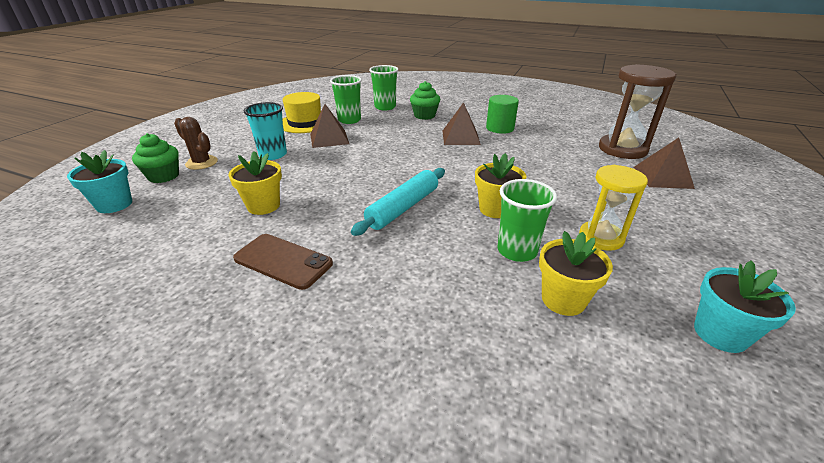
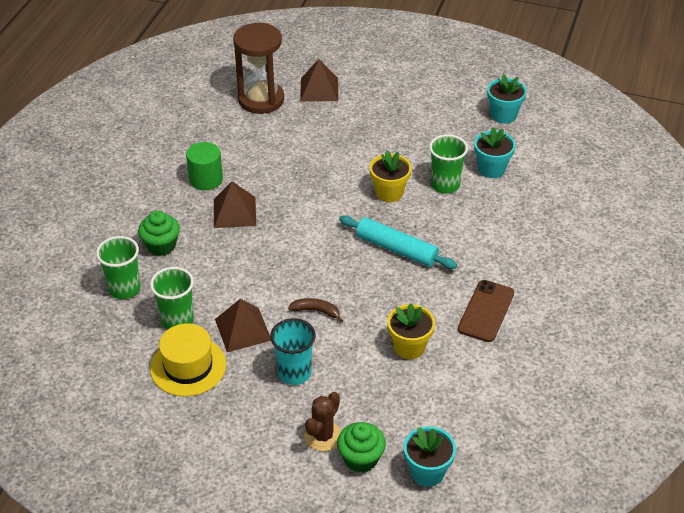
camera: 95 degrees left, 10 degrees up
yellow flower pot [539,231,613,316] -> turquoise flower pot [474,127,515,178]
yellow hourglass [579,165,648,251] -> none
none -> brown banana [288,298,343,323]

